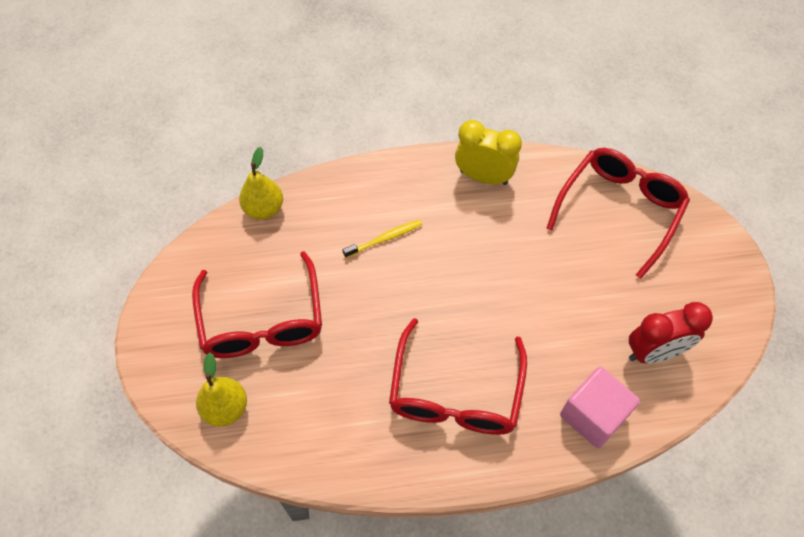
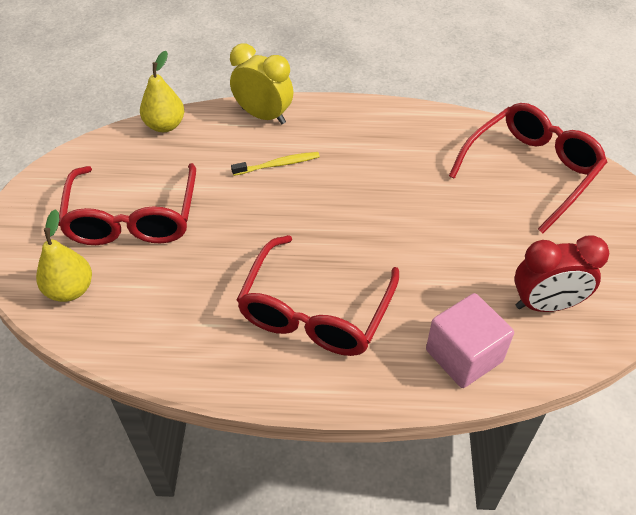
camera: 10 degrees right, 10 degrees down
yellow clock [455,120,522,185] -> yellow clock moved to [230,43,294,124]

